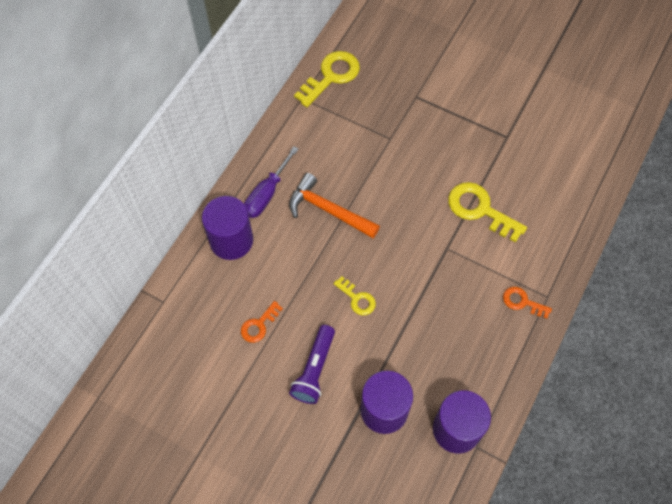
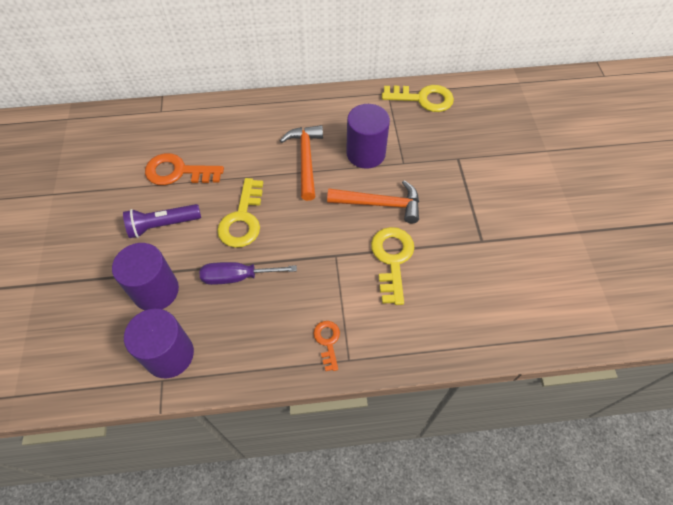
camera: 55 degrees right, 5 degrees down
purple cylinder [202,196,253,260] -> purple cylinder moved to [346,104,390,169]
orange key [241,301,283,343] -> orange key [145,153,224,185], size x1.79
purple screwdriver [244,146,299,218] -> purple screwdriver moved to [200,262,297,285]
yellow key [333,276,376,315] -> yellow key [217,178,263,248], size x1.79
none -> orange hammer [327,180,419,223]

